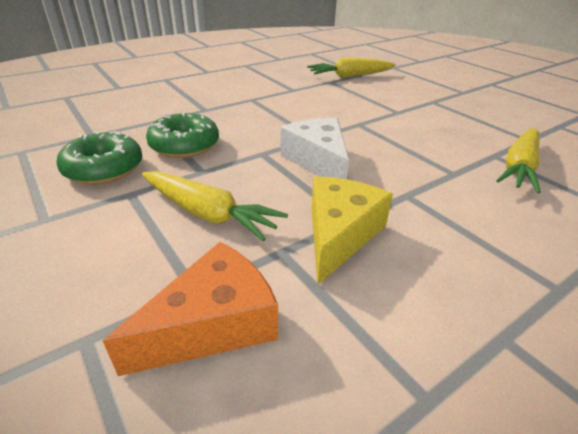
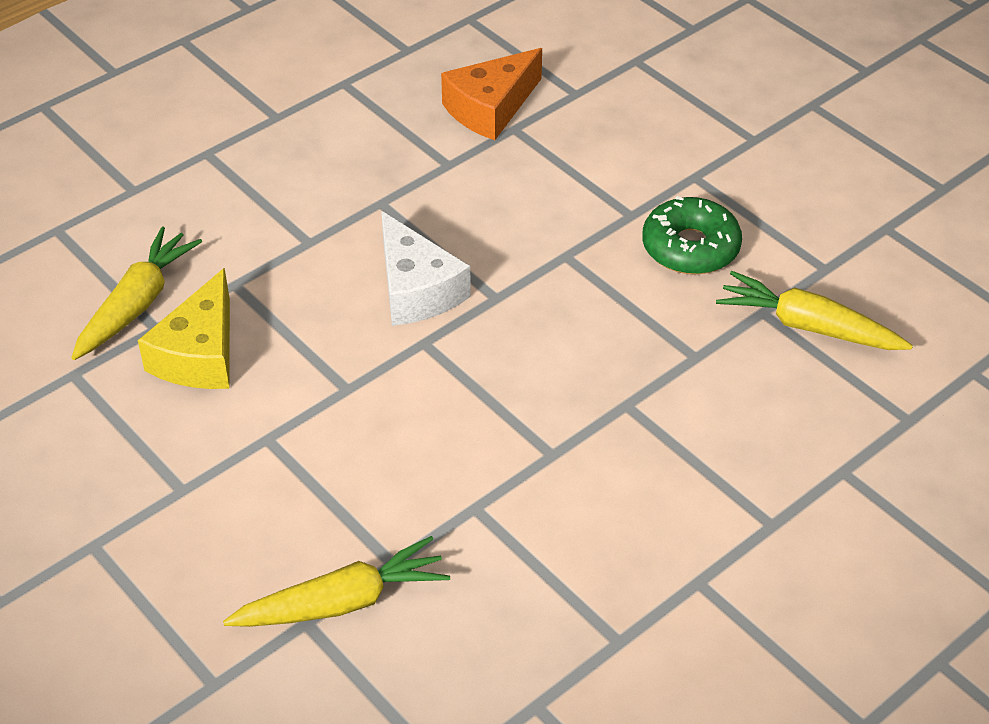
camera: 175 degrees right, 10 degrees up
yellow carrot [142,171,288,241] -> yellow carrot moved to [716,271,913,350]
green donut [146,113,219,158] -> none
yellow cheese [311,176,393,285] -> yellow cheese moved to [138,268,230,389]

